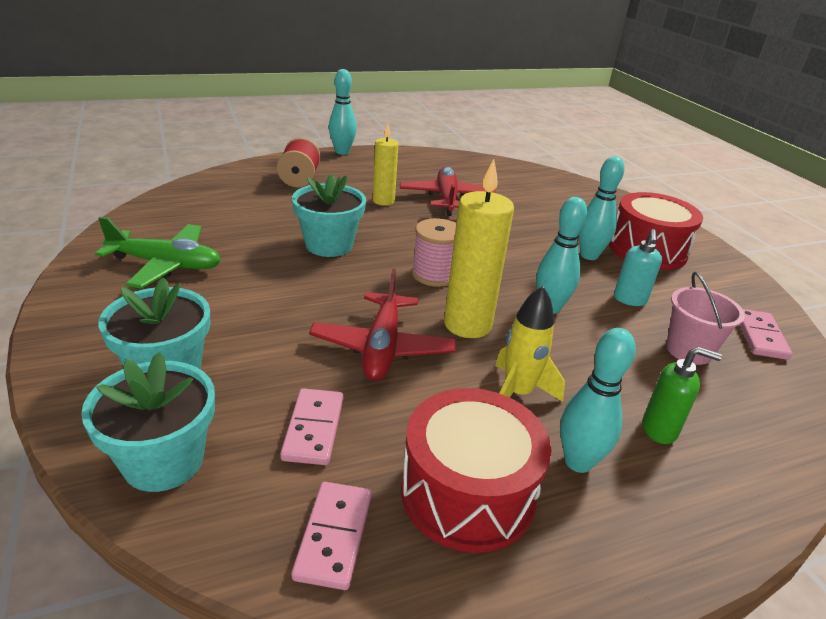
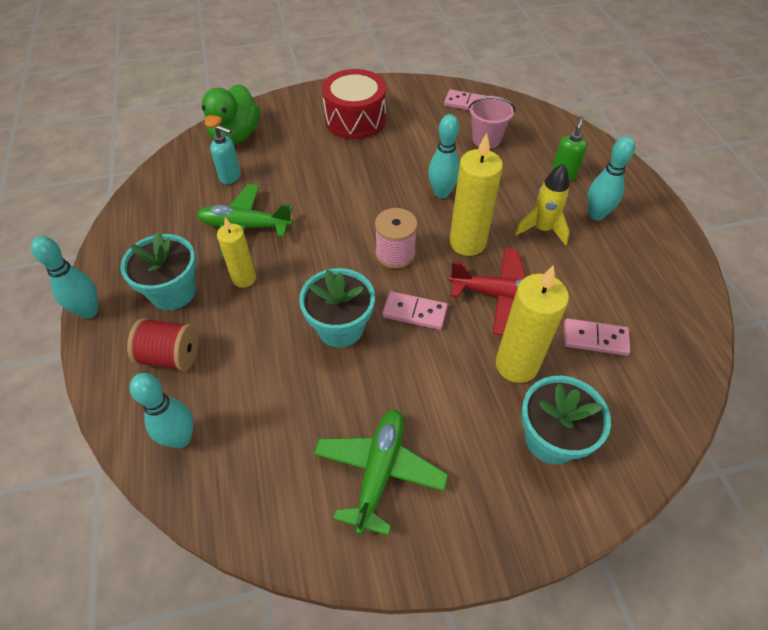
camera: 80 degrees left, 20 degrees up
turquoise flower pot [81,352,215,492] -> turquoise flower pot moved to [120,231,196,310]
pink domino [292,482,372,590] -> pink domino moved to [382,291,448,330]
red plane [400,166,496,216] -> green plane [196,184,293,257]
red drum [401,388,551,553] -> none
turquoise bowling pin [578,156,625,260] -> turquoise bowling pin moved to [129,373,193,448]
turquoise soap dispenser [614,229,662,306] -> turquoise soap dispenser moved to [210,125,241,184]
none -> green duck [202,84,260,145]
none -> yellow candle [496,265,569,383]

